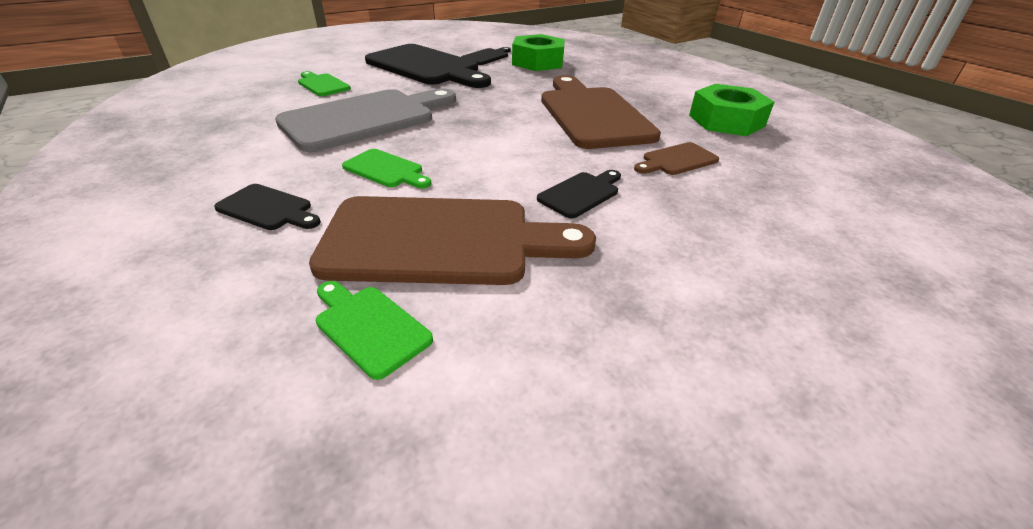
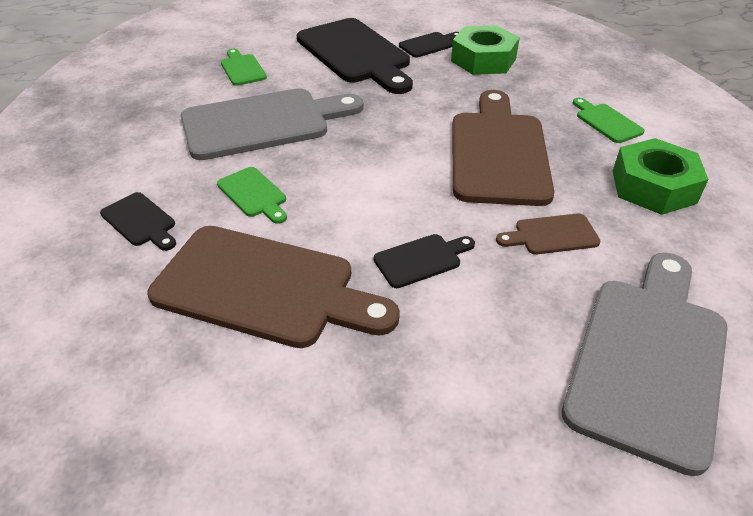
camera: 20 degrees right, 5 degrees up
green cutting board [316,281,433,380] -> green cutting board moved to [573,98,645,143]
none -> grey cutting board [562,253,728,476]

